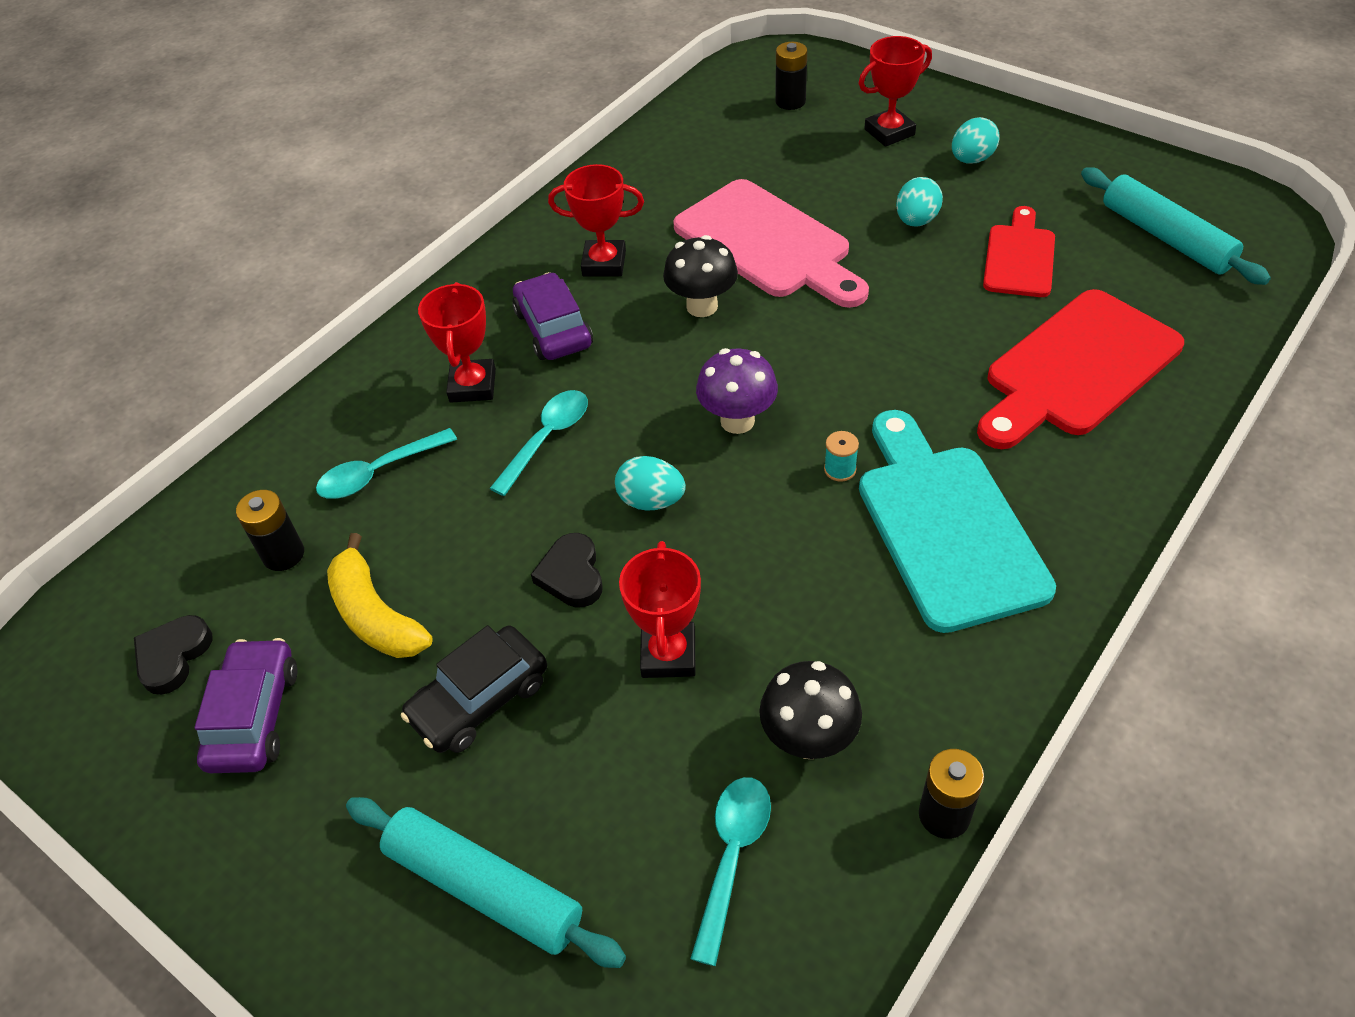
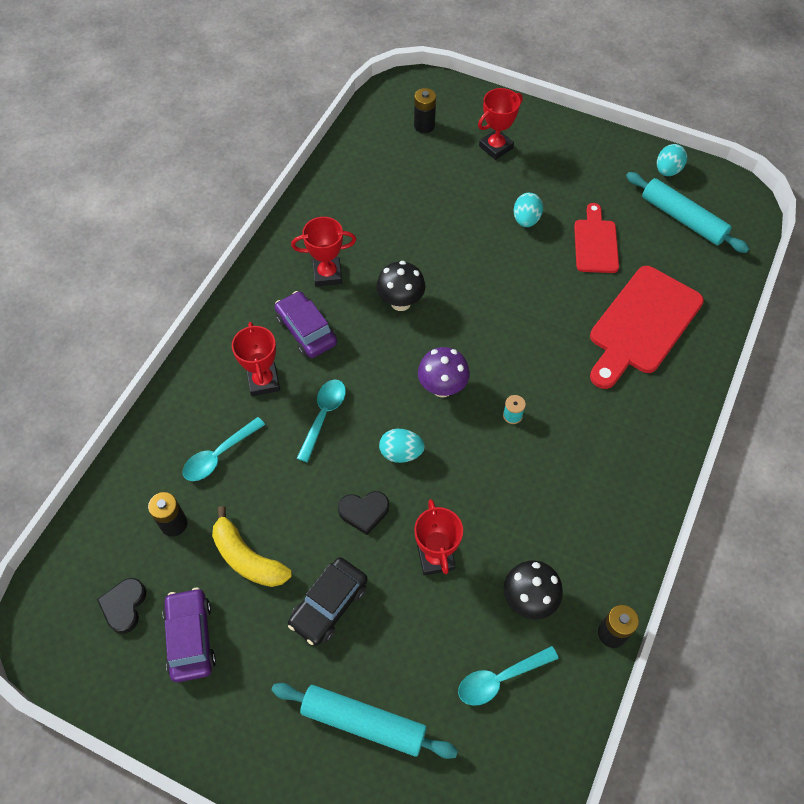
camera: 15 degrees left, 10 degrees up
black heart [531,533,603,608] -> black heart turned 75 degrees counterclockwise [338,491,389,535]
pink cutting board [673,179,869,308] -> none
turquoise spoon [690,777,771,966] -> turquoise spoon turned 120 degrees counterclockwise [458,646,559,706]
turquoise cutting board [859,410,1056,633] -> none
turquoise egg [952,117,1000,164] -> turquoise egg moved to [657,144,687,176]

